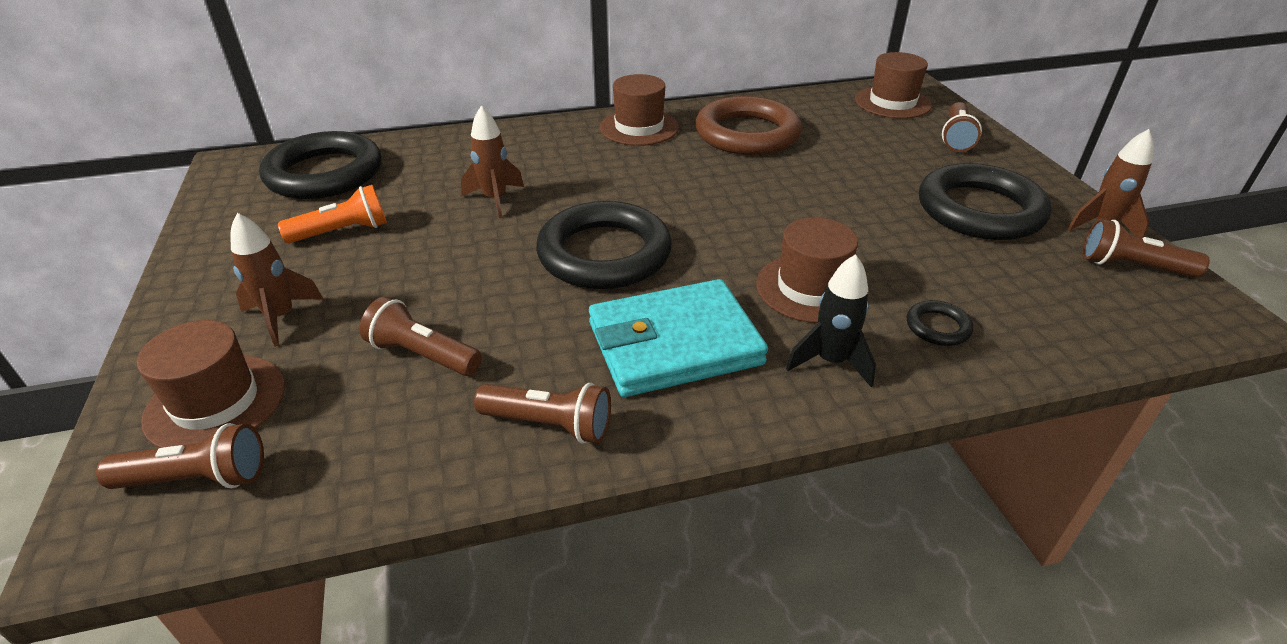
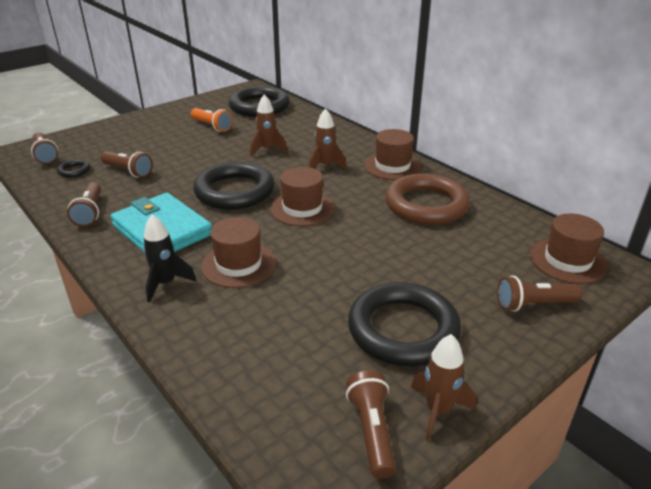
camera: 65 degrees right, 5 degrees down
brown hat [137,320,285,448] -> brown hat moved to [270,167,335,226]
brown rocket [230,213,323,347] -> brown rocket moved to [308,108,347,170]
brown flashlight [360,297,482,376] -> brown flashlight turned 120 degrees clockwise [101,151,153,178]
black ring [907,300,973,346] -> black ring moved to [57,159,90,177]

